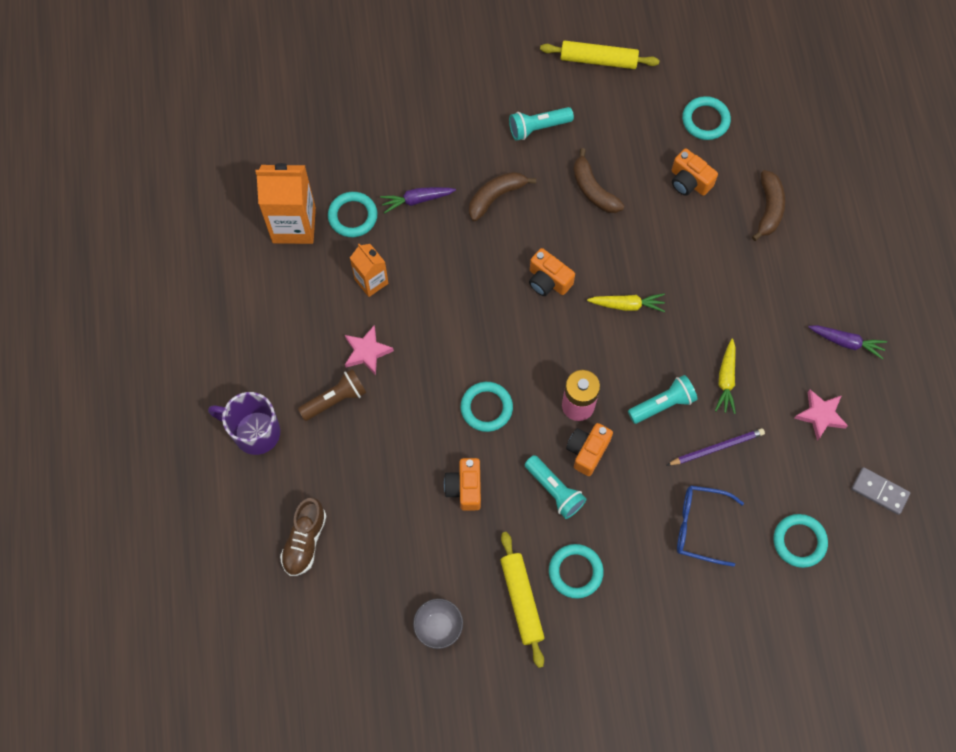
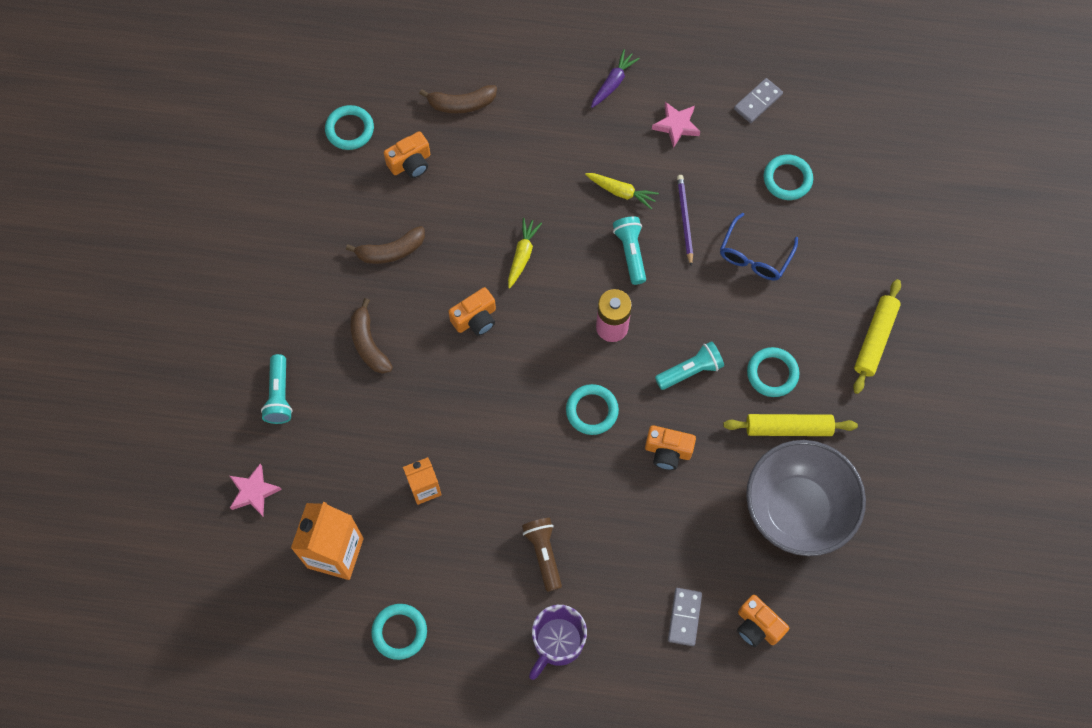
camera: 75 degrees left, 0 degrees up
brown shoe [280,497,326,576] -> grey domino [668,588,702,646]
turquoise ring [328,192,377,237] -> turquoise ring moved to [371,604,427,660]
pink star [345,325,394,376] -> pink star moved to [230,464,282,516]
purple carrot [380,187,456,213] -> none
grey bowl [413,599,463,649] -> grey bowl [746,440,866,556], size x2.41
turquoise flashlight [509,107,574,141] -> turquoise flashlight moved to [261,354,292,424]
yellow rolling pin [540,41,660,69] -> yellow rolling pin moved to [853,279,901,394]
orange camera [566,423,613,476] -> orange camera moved to [737,595,789,647]
brown banana [752,170,785,241] -> brown banana turned 150 degrees clockwise [419,85,497,113]

